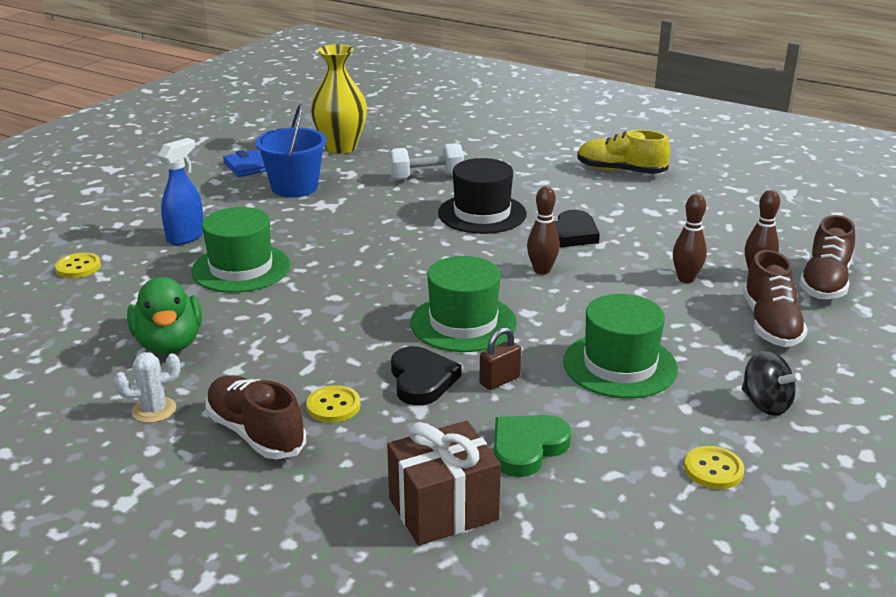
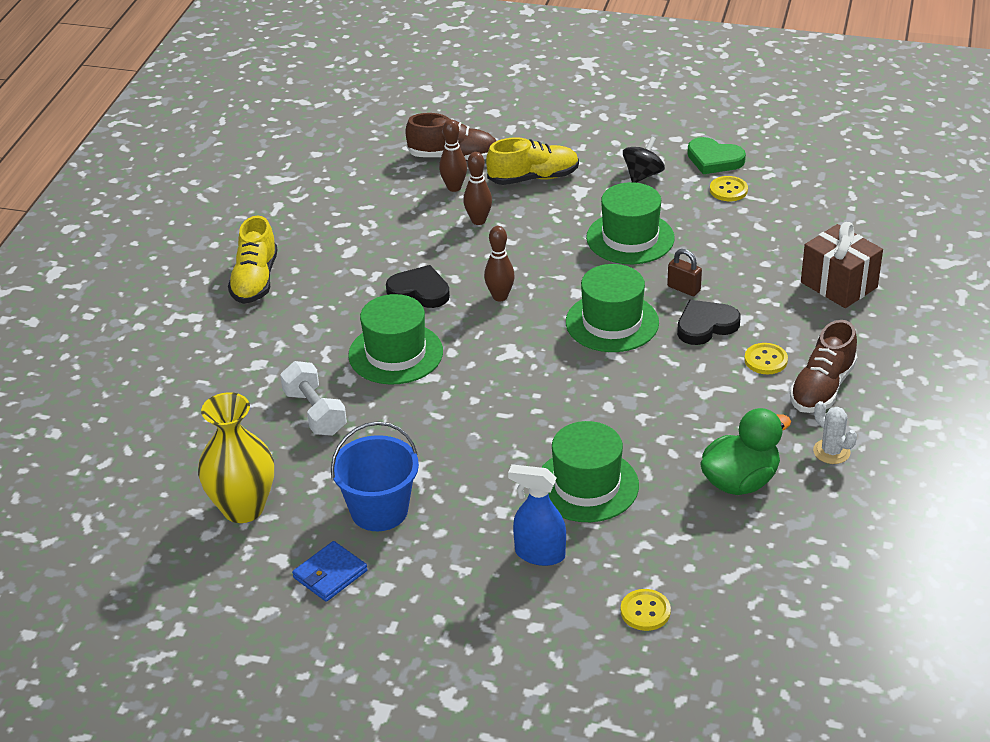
camera: 105 degrees left, 10 degrees up
black hat [438,158,526,234] -> green hat [348,294,443,385]
green heart [494,415,571,477] -> green heart moved to [687,137,746,174]
brown shoe [743,250,808,347] -> yellow shoe [486,137,579,185]

